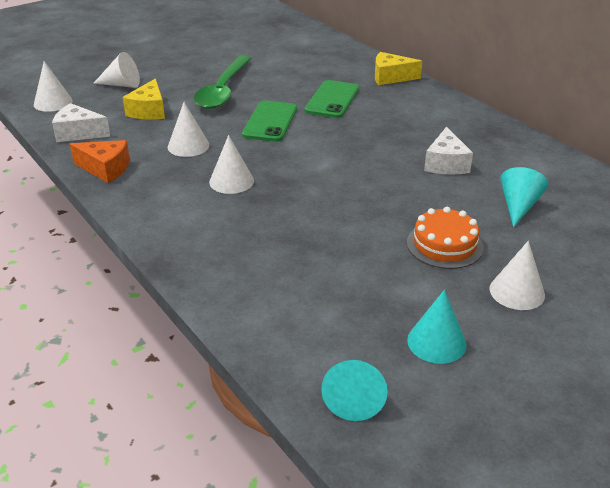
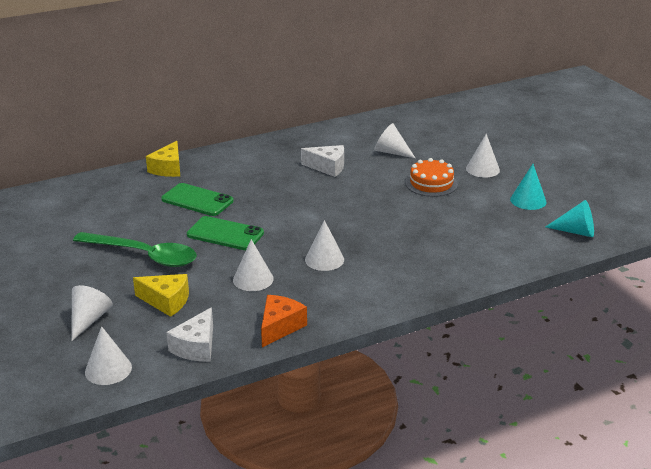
camera: 80 degrees left, 5 degrees down
turquoise cone [500,167,549,228] -> white cone [374,123,415,158]

